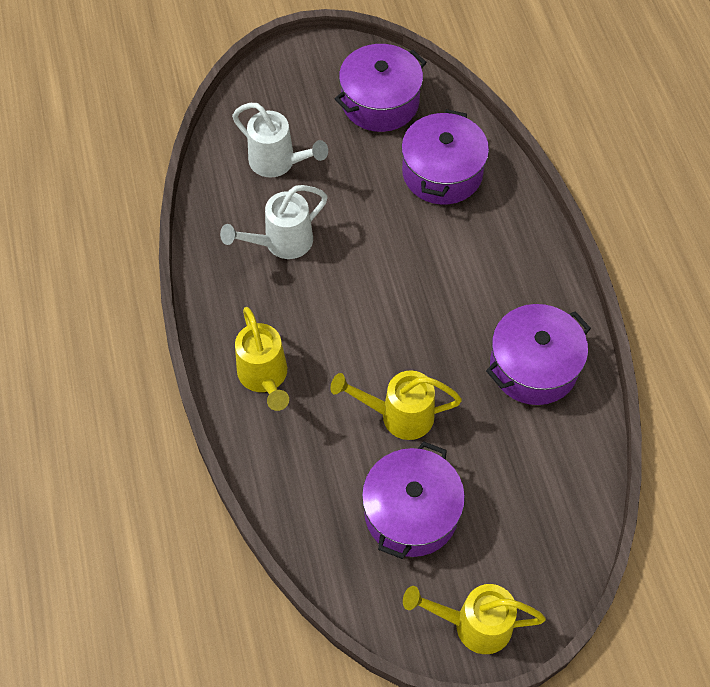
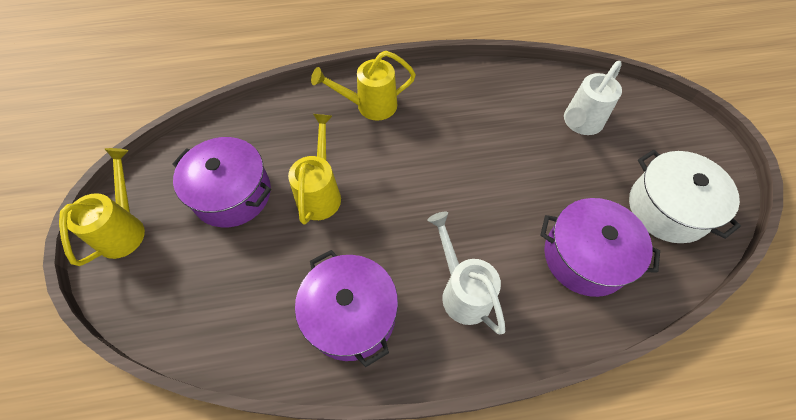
camera: 95 degrees right, 0 degrees up
white watering can [220,185,328,259] -> white watering can moved to [427,211,505,334]
purple pot [335,44,427,132] -> white pot [629,150,741,243]

